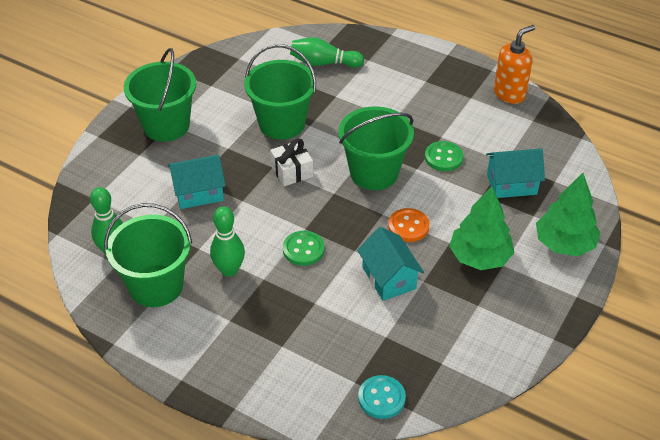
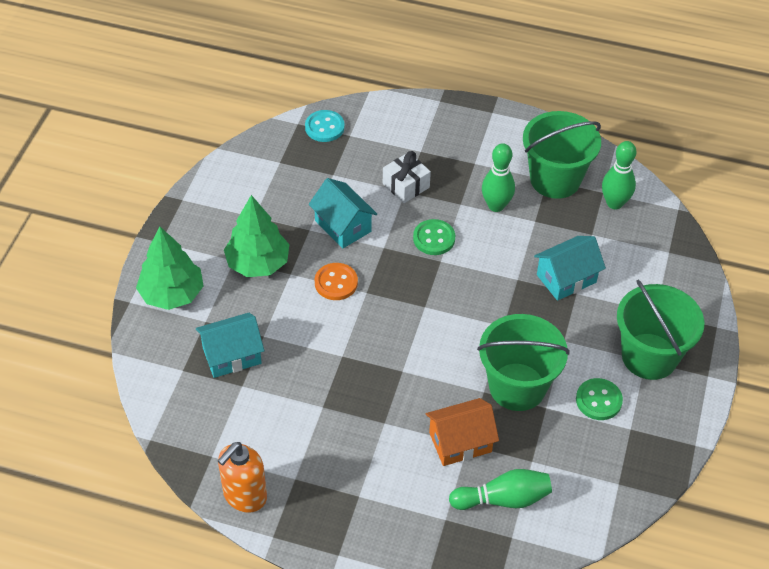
camera: 165 degrees right, 5 degrees up
white gift [270,139,313,186] -> white gift moved to [383,151,431,203]
green bucket [338,106,414,190] -> none
green button [425,141,463,171] -> green button moved to [576,378,623,420]
none -> orange house [426,398,499,466]

